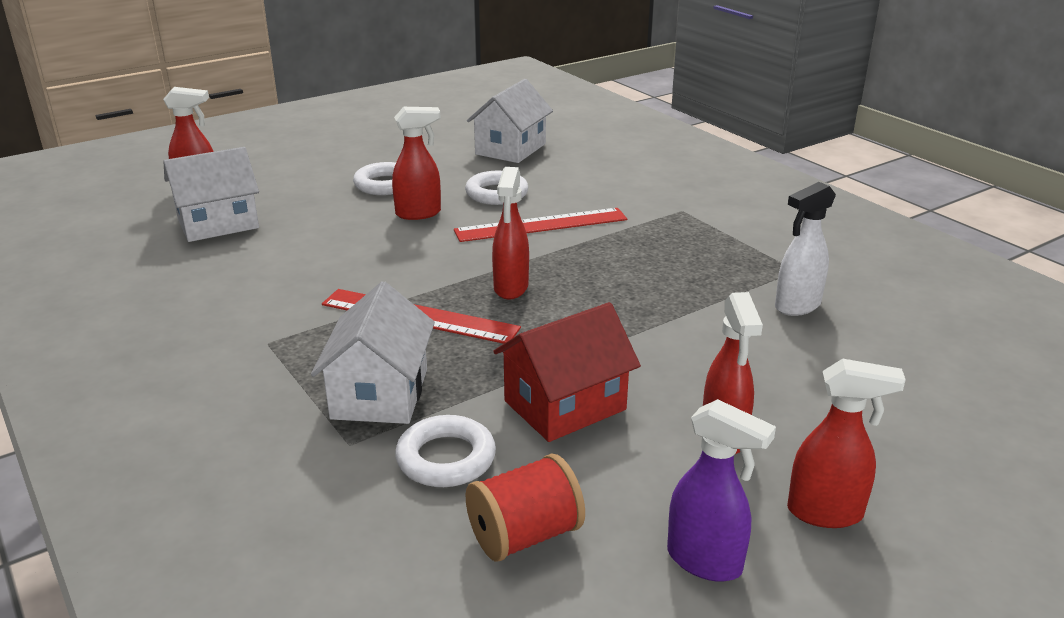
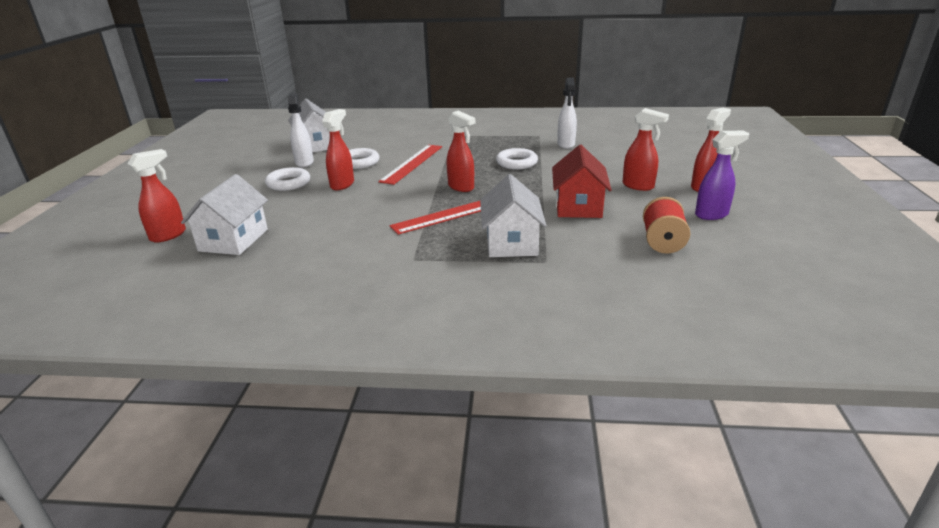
camera: 50 degrees left, 0 degrees up
white house [311,281,435,424] -> white house turned 45 degrees clockwise [480,174,546,257]
white ring [395,415,496,487] -> white ring moved to [496,148,538,169]
none -> white spray bottle [288,93,314,167]

